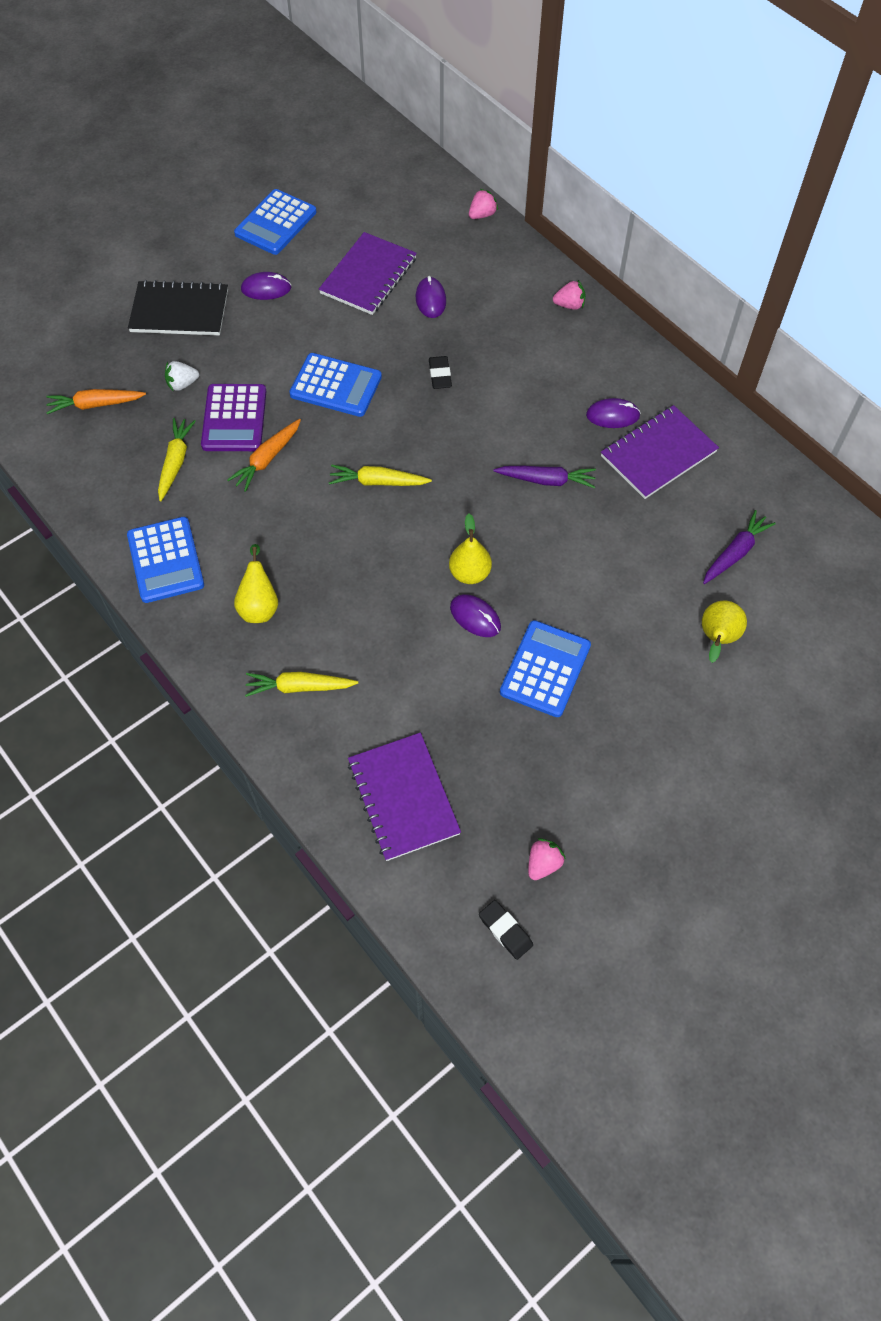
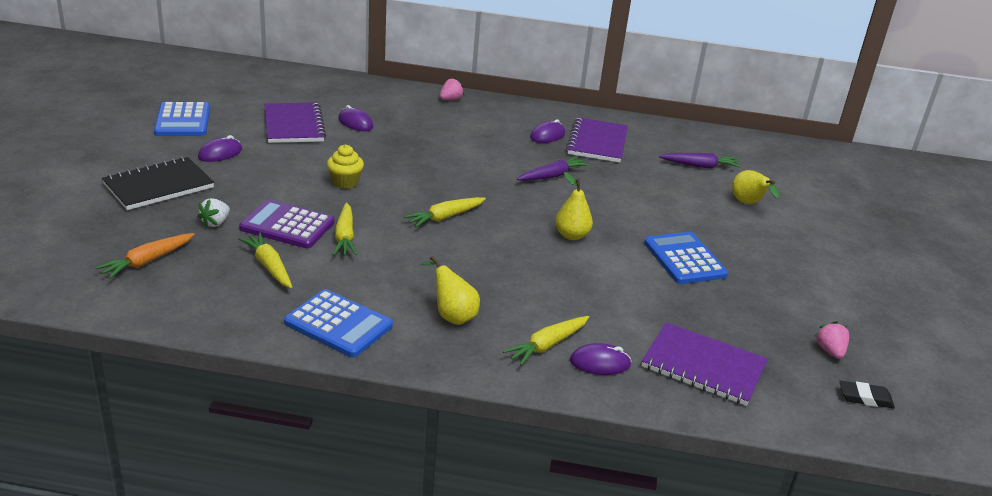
camera: 45 degrees left, 30 degrees down
purple calculator [201,384,267,451] -> purple calculator turned 150 degrees clockwise [239,200,334,248]
orange carrot [227,419,301,492] -> yellow carrot [333,203,357,255]
blue calculator [289,353,382,417] -> yellow cupcake [327,144,364,189]
black eraser [429,356,452,389] -> none
purple mouse [450,594,501,637] -> purple mouse moved to [570,343,632,375]
pink strawberry [469,189,498,219] -> none
purple carrot [703,510,776,584] -> purple carrot turned 90 degrees clockwise [659,153,741,168]

